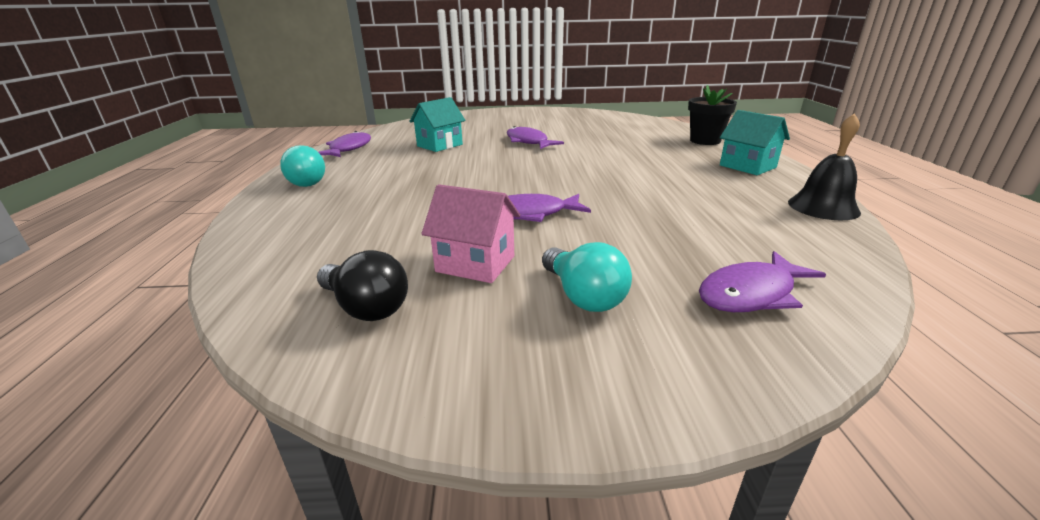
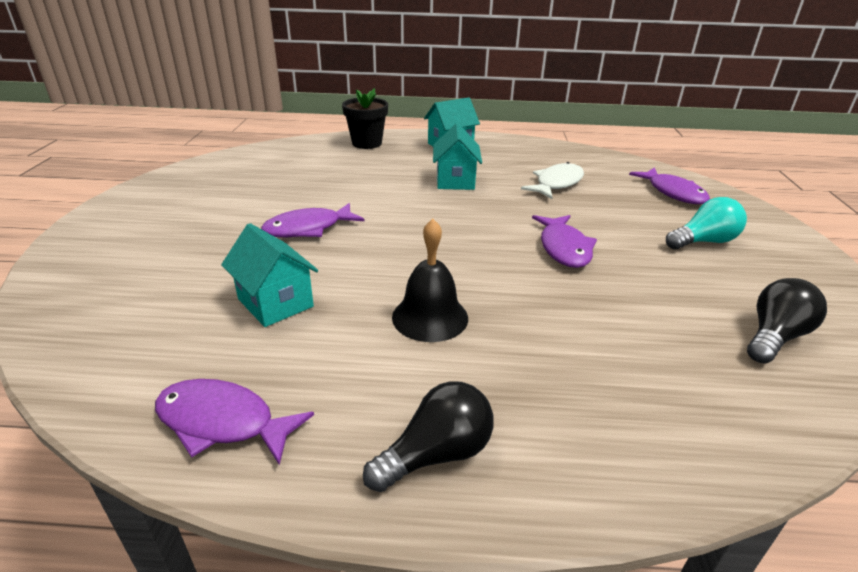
camera: 85 degrees left, 5 degrees up
turquoise light bulb [280,145,325,187] -> black light bulb [363,381,494,492]
pink house [421,184,520,283] -> none
black bell [788,113,861,220] -> black bell moved to [392,219,468,342]
none -> turquoise house [433,123,482,190]
none -> white fish [521,162,584,199]

